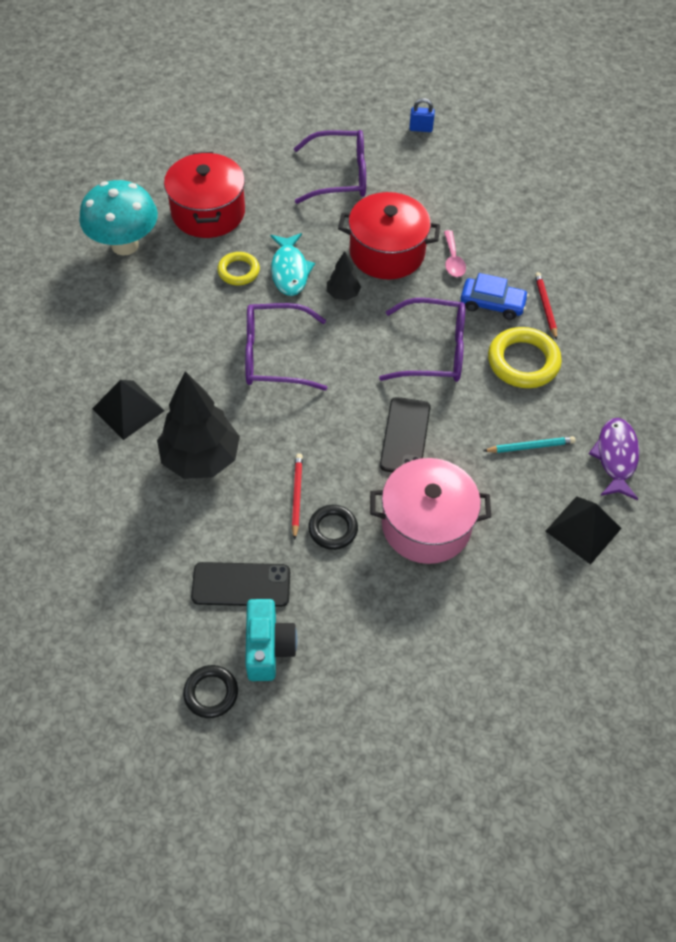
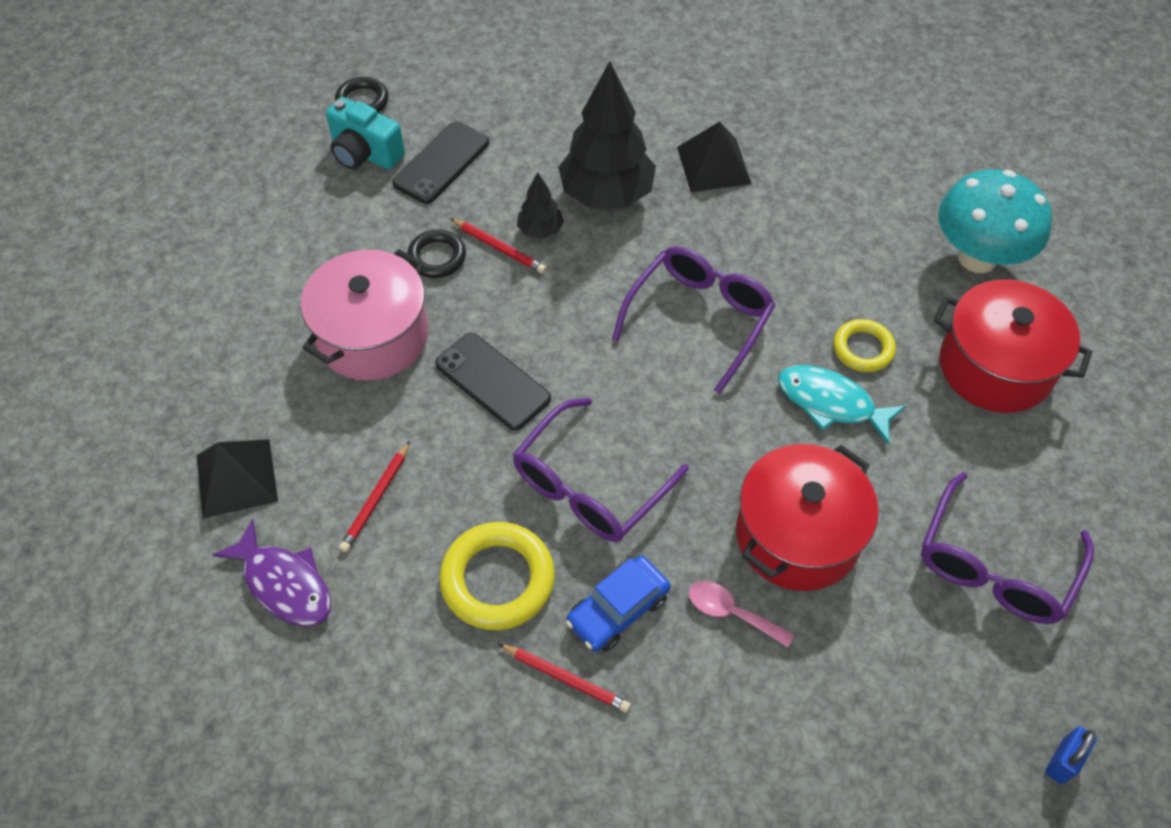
camera: 125 degrees right, 0 degrees up
black tree [327,251,361,300] -> black tree moved to [517,172,564,239]
turquoise pencil [483,436,576,453] -> red pencil [339,441,410,552]

